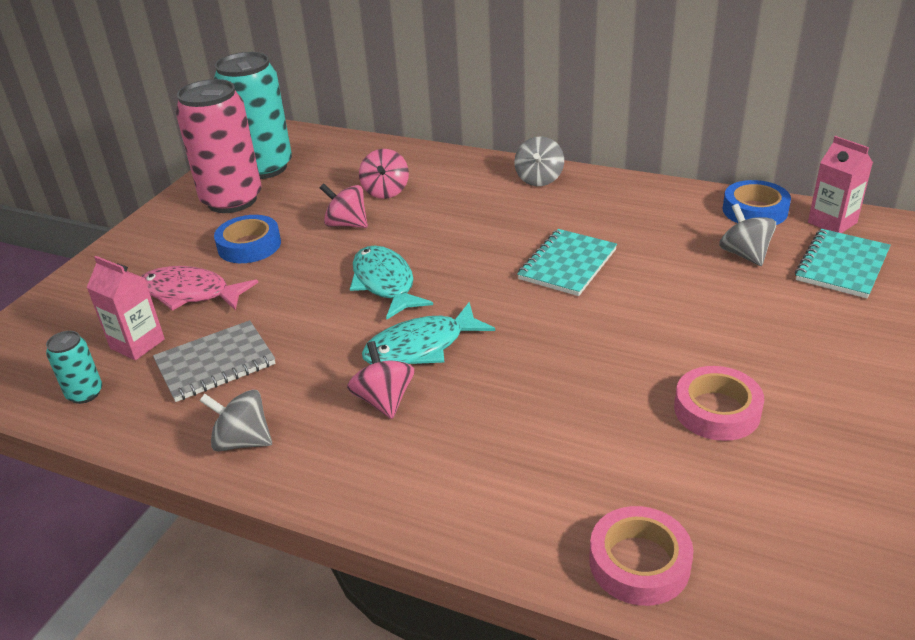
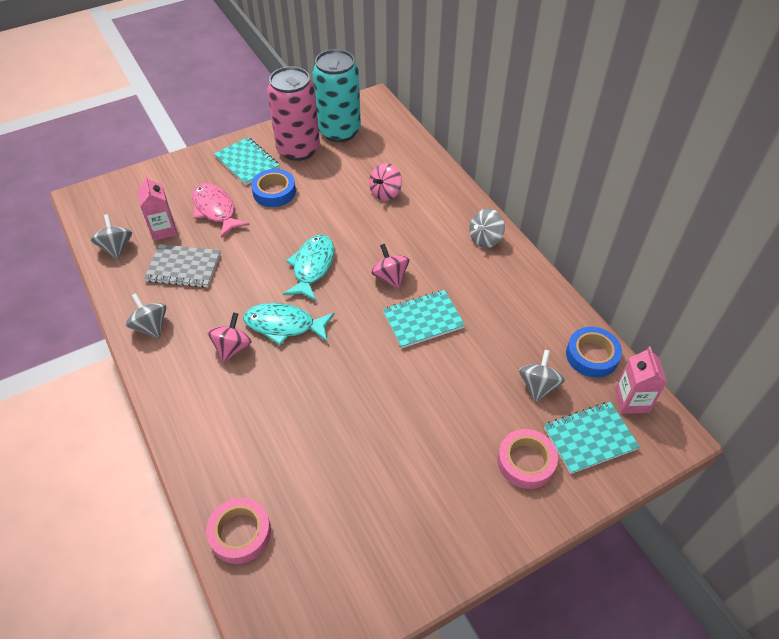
camera: 35 degrees right, 15 degrees up
turquoise can [46,331,102,404] -> grey spinning top [91,214,132,260]
pink spinning top [320,183,368,228] -> pink spinning top moved to [371,244,410,289]
pink tape [674,366,764,441] -> pink tape moved to [497,429,558,489]
none -> turquoise notebook [214,137,280,185]

